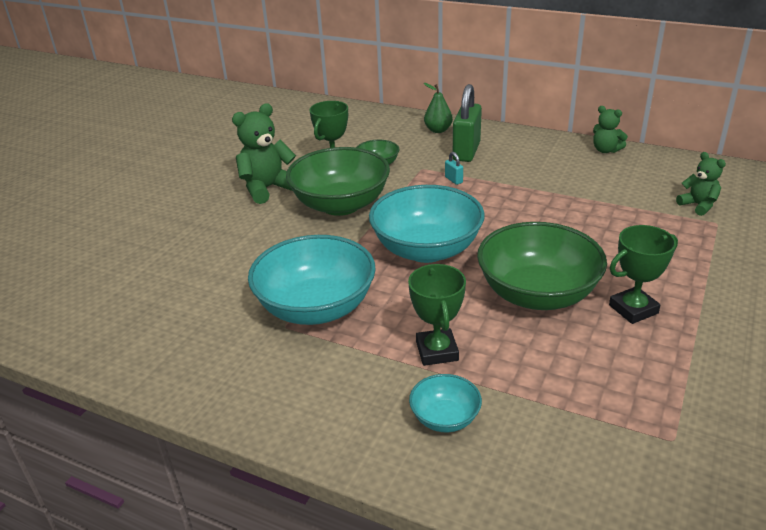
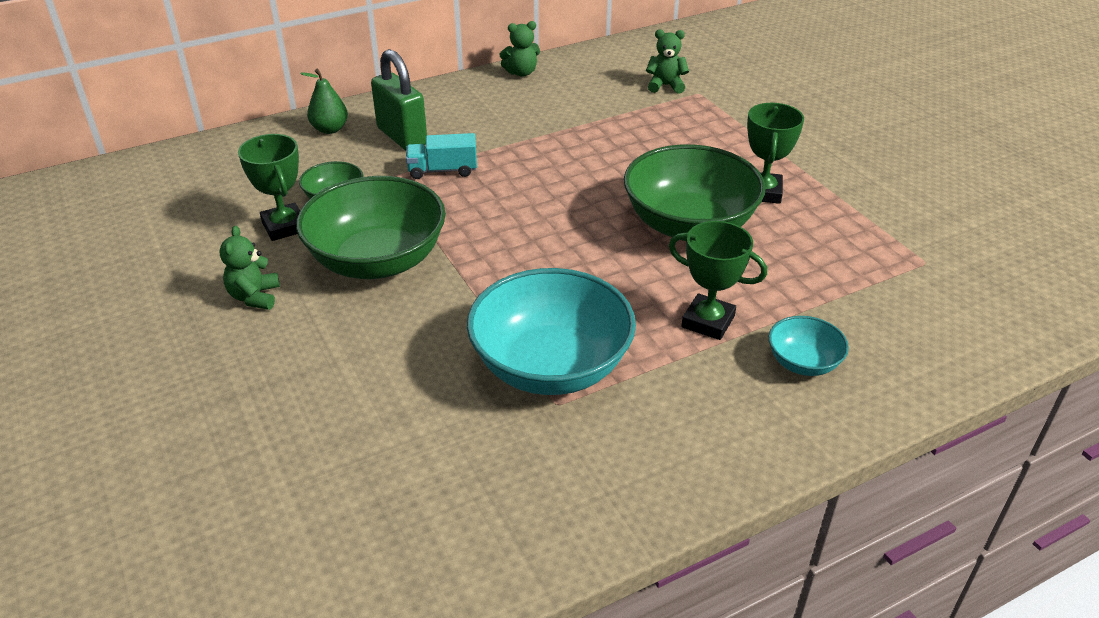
camera: 55 degrees left, 5 degrees up
green teddy bear [232,103,296,204] -> green teddy bear [219,226,280,310], size x0.59
turquoise bowl [369,185,485,263] -> none
turquoise padlock [445,152,463,185] -> turquoise truck [406,133,477,179]

